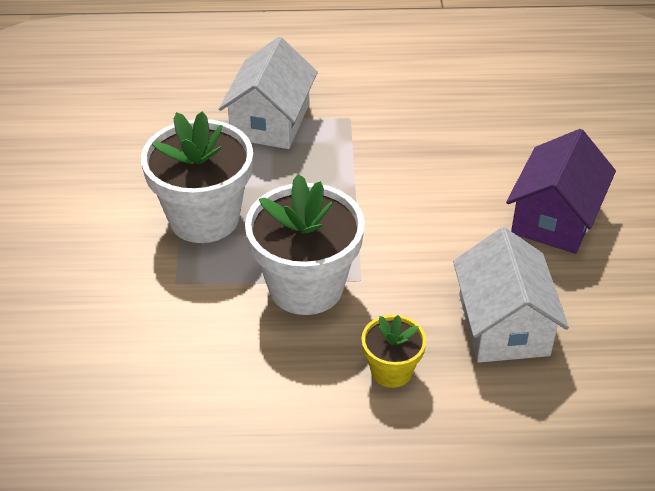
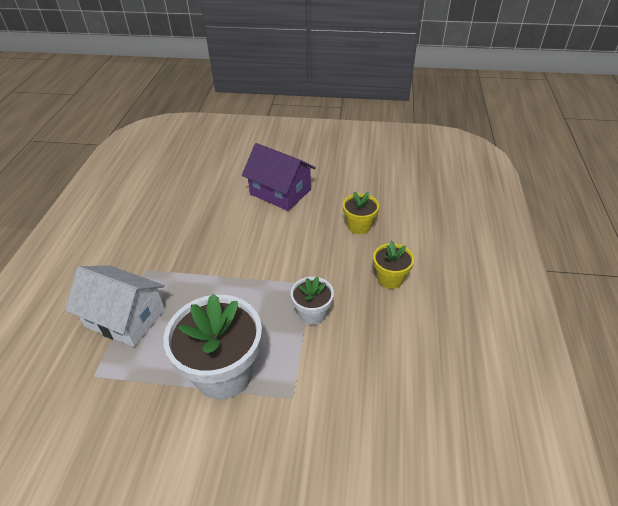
camera: 80 degrees left, 0 degrees up
white flower pot [245,174,365,315] -> white flower pot [291,277,334,325], size x0.52
white house [453,227,569,363] -> yellow flower pot [343,192,379,234]

